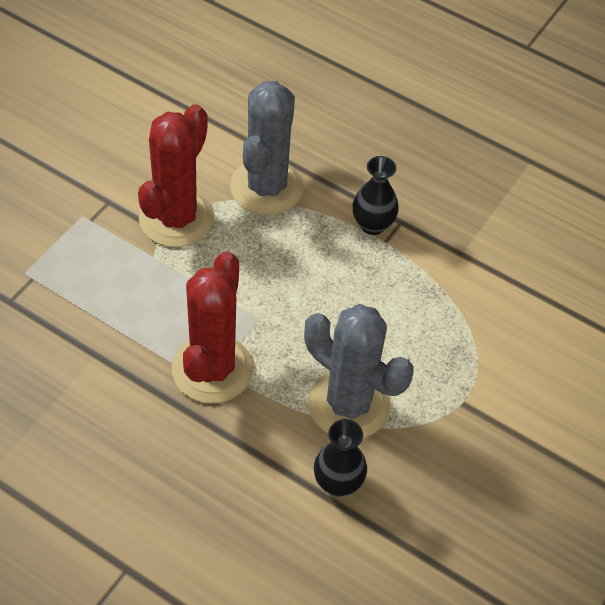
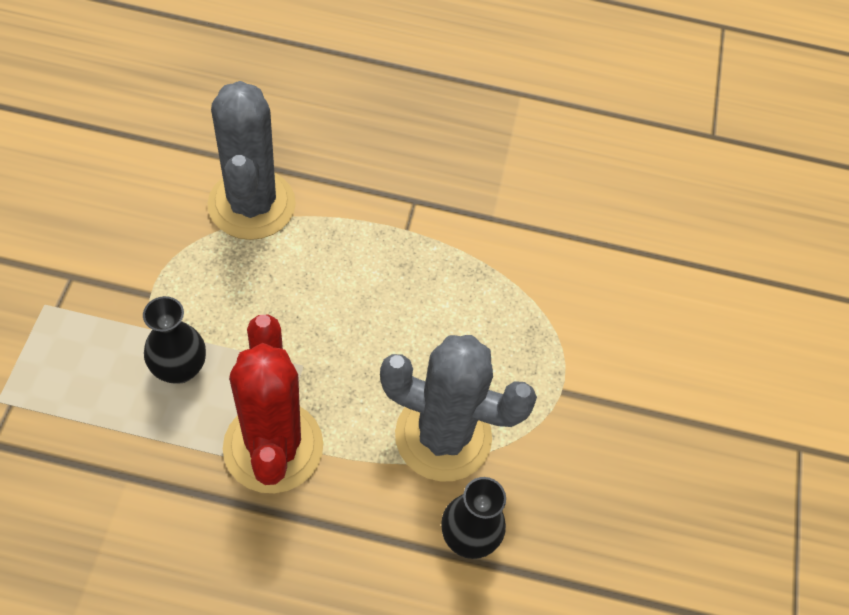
camera: 25 degrees left, 5 degrees up
red cactus [138,104,214,247] -> none
black vase [352,156,399,235] -> black vase moved to [143,296,206,384]

